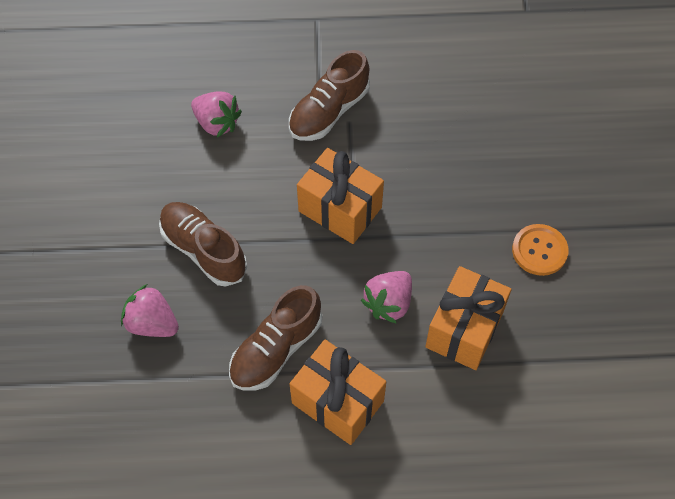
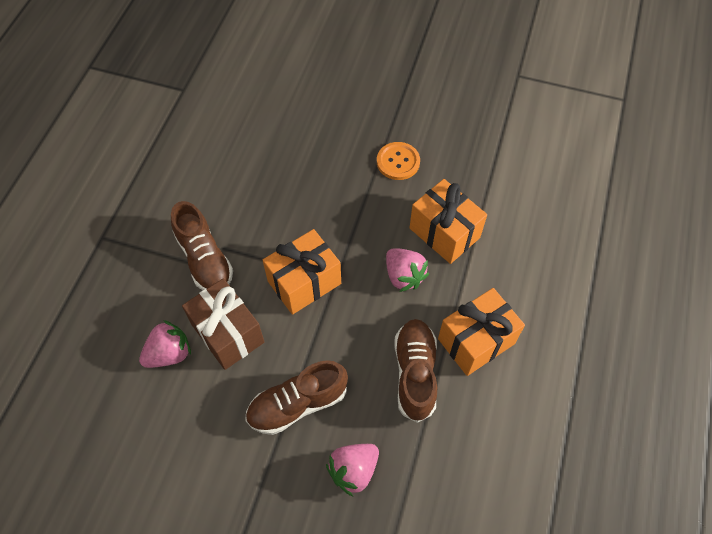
camera: 70 degrees left, 0 degrees up
brown shoe [229,285,322,391] -> brown shoe turned 150 degrees counterclockwise [394,319,437,423]
none -> brown gift [182,278,264,370]

